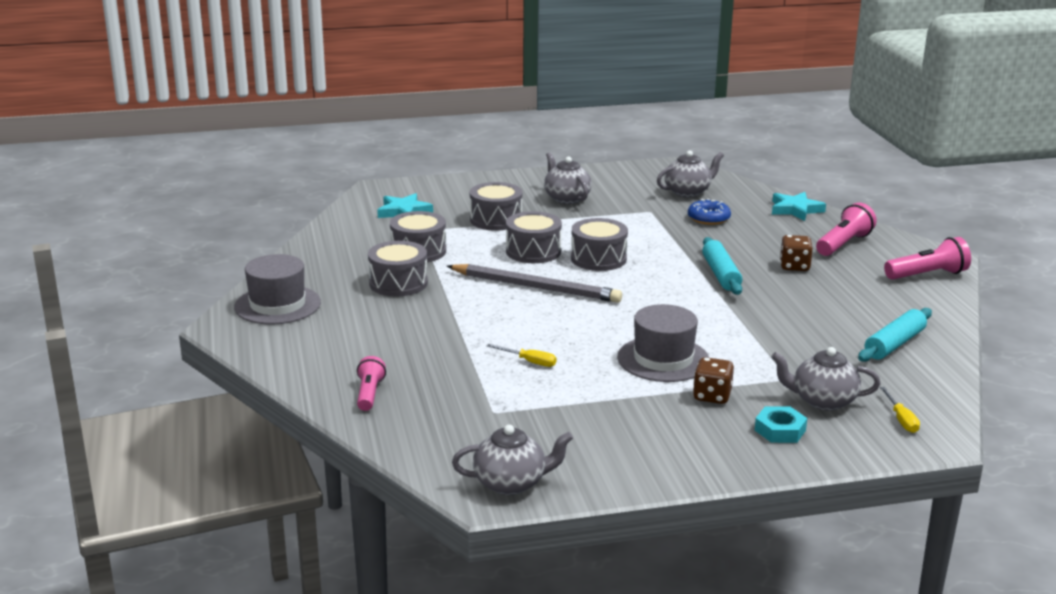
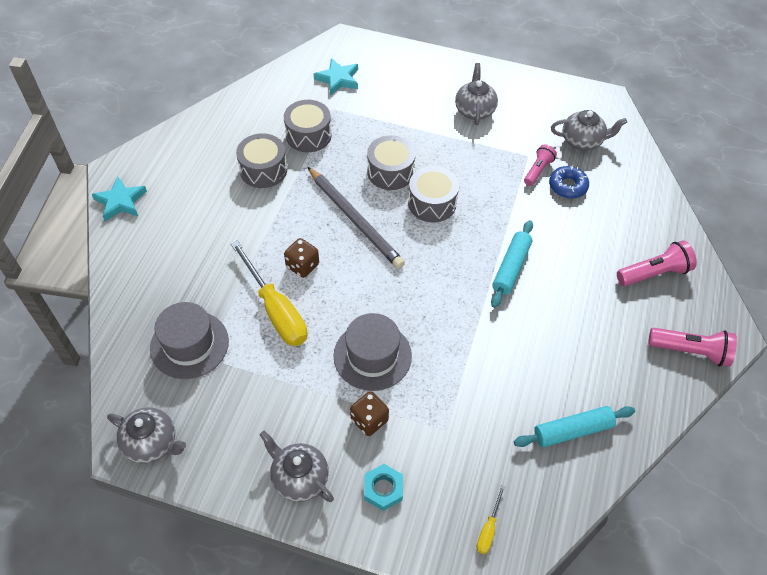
camera: 30 degrees right, 30 degrees up
grey hat [234,254,321,324] -> grey hat moved to [150,302,229,379]
pink flashlight [357,356,386,411] -> pink flashlight moved to [524,145,557,186]
grey drum [470,182,522,231] -> none
yellow screwdriver [487,344,556,367] -> yellow screwdriver [231,240,308,346], size x2.27
grey teapot [771,347,881,411] -> grey teapot moved to [260,431,334,502]
turquoise star [772,192,826,221] -> turquoise star moved to [92,177,147,222]
brown dice [780,235,813,271] -> brown dice moved to [284,238,319,278]

